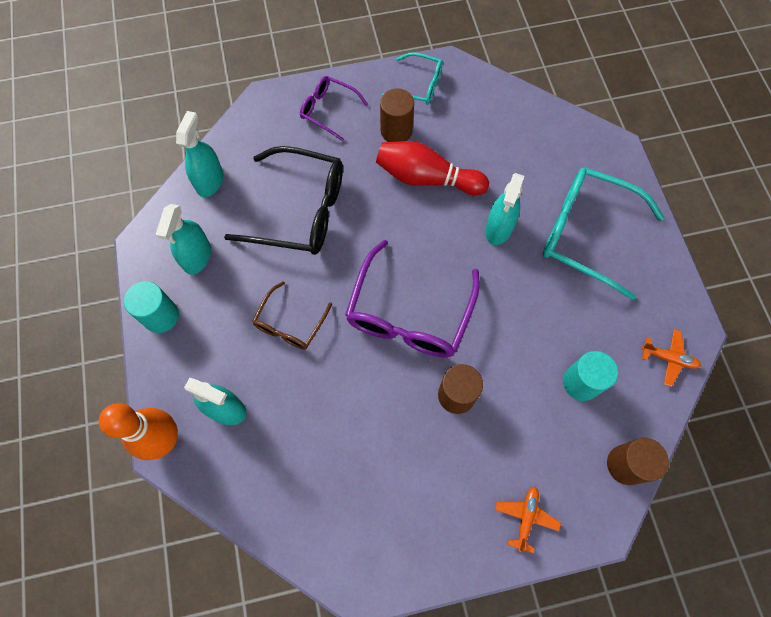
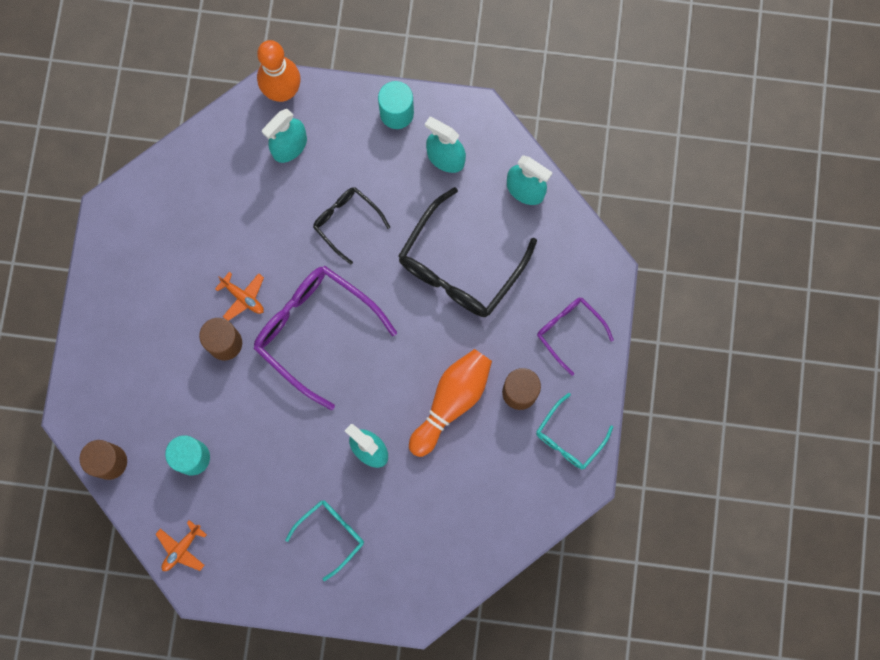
camera: 110 degrees right, 10 degrees up
brown glasses [252,281,332,350] -> black glasses [313,187,390,265]
purple glasses [300,76,369,141] -> purple glasses turned 90 degrees counterclockwise [537,298,614,376]
red bowling pin [376,141,489,195] -> orange bowling pin [409,349,492,457]
orange plane [495,487,561,554] -> orange plane moved to [215,272,264,321]
turquoise glasses [543,167,665,300] -> turquoise glasses [285,500,364,581], size x0.55

